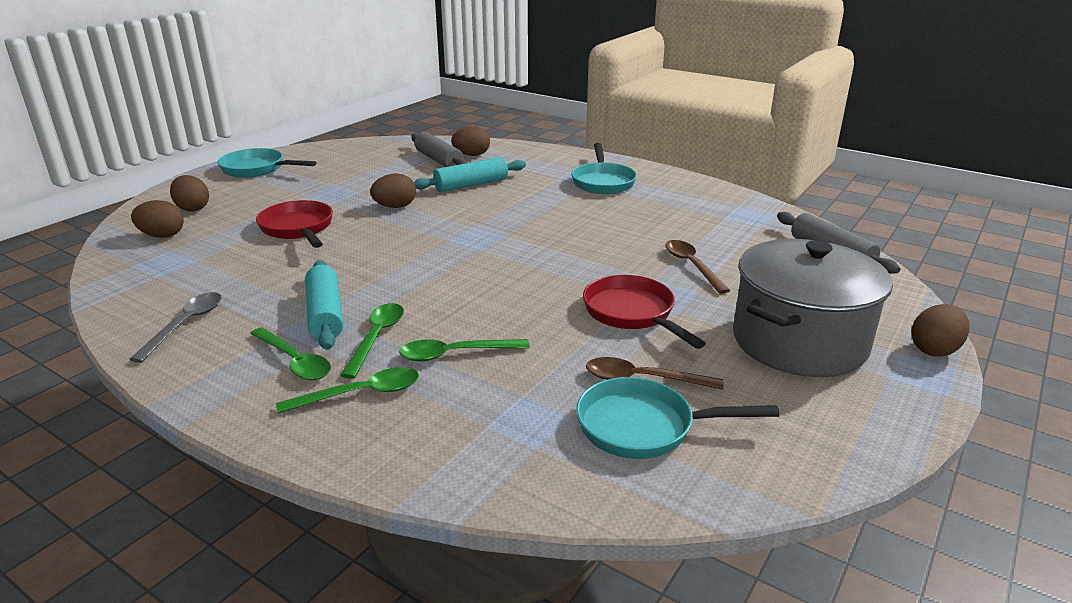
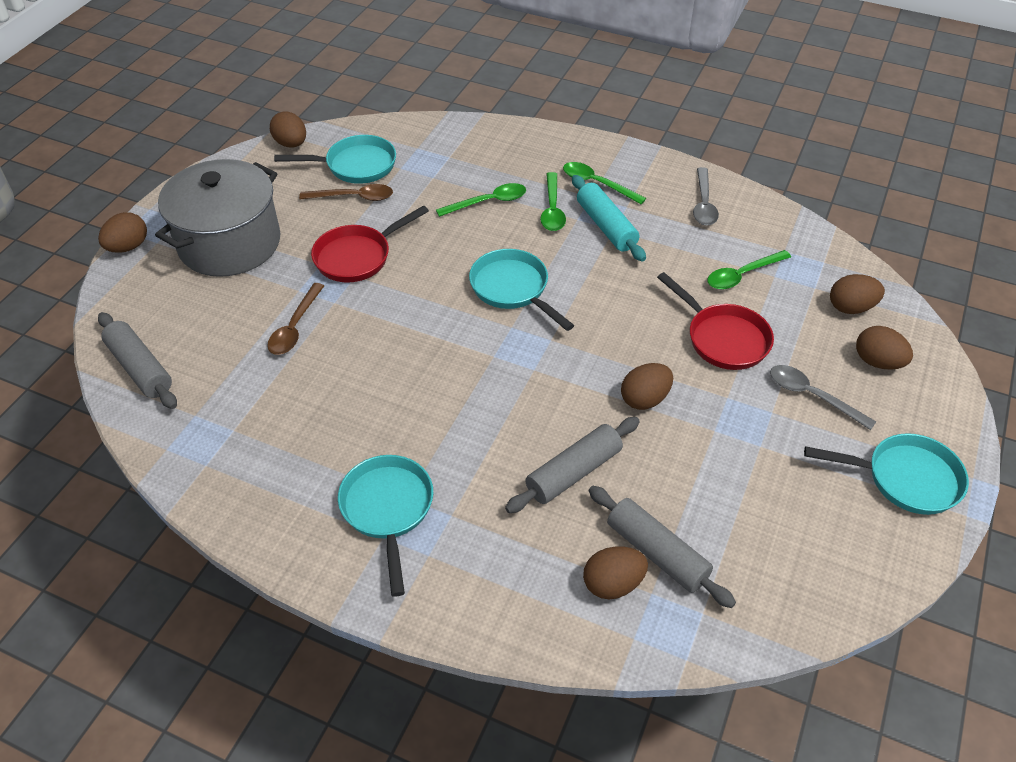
camera: 170 degrees right, 20 degrees up
green spoon [276,367,419,414] -> green spoon moved to [707,250,791,290]
turquoise rolling pin [414,157,526,192] -> grey rolling pin [505,417,640,513]
red pan [583,275,706,349] -> red pan turned 90 degrees clockwise [311,205,429,283]
brown spoon [665,240,730,294] -> brown spoon turned 45 degrees clockwise [267,283,324,355]
none -> brown egg [270,111,306,148]
none -> turquoise pan [469,249,574,331]
none -> grey spoon [770,365,876,430]

